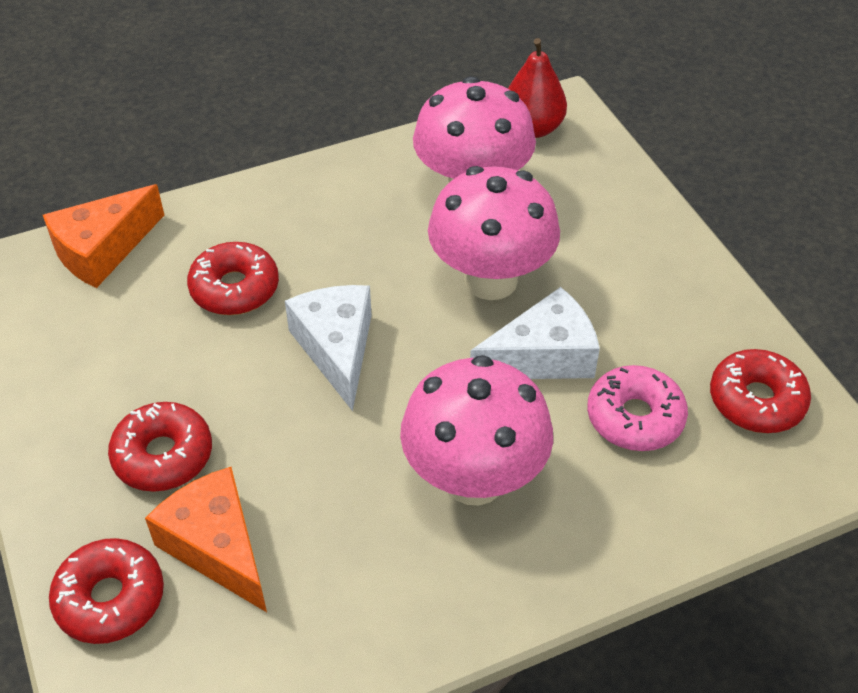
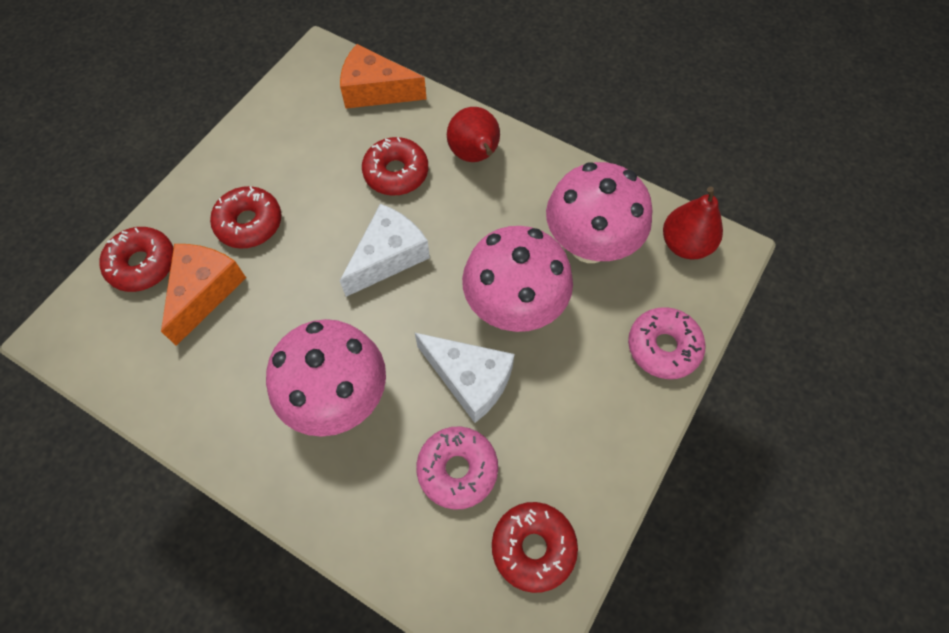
camera: 55 degrees right, 15 degrees up
none -> red pear [447,107,500,162]
none -> pink donut [628,307,706,379]

